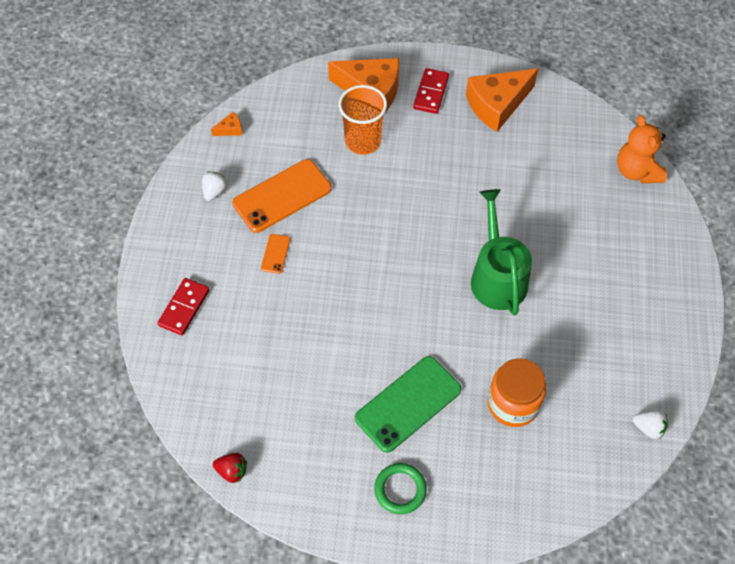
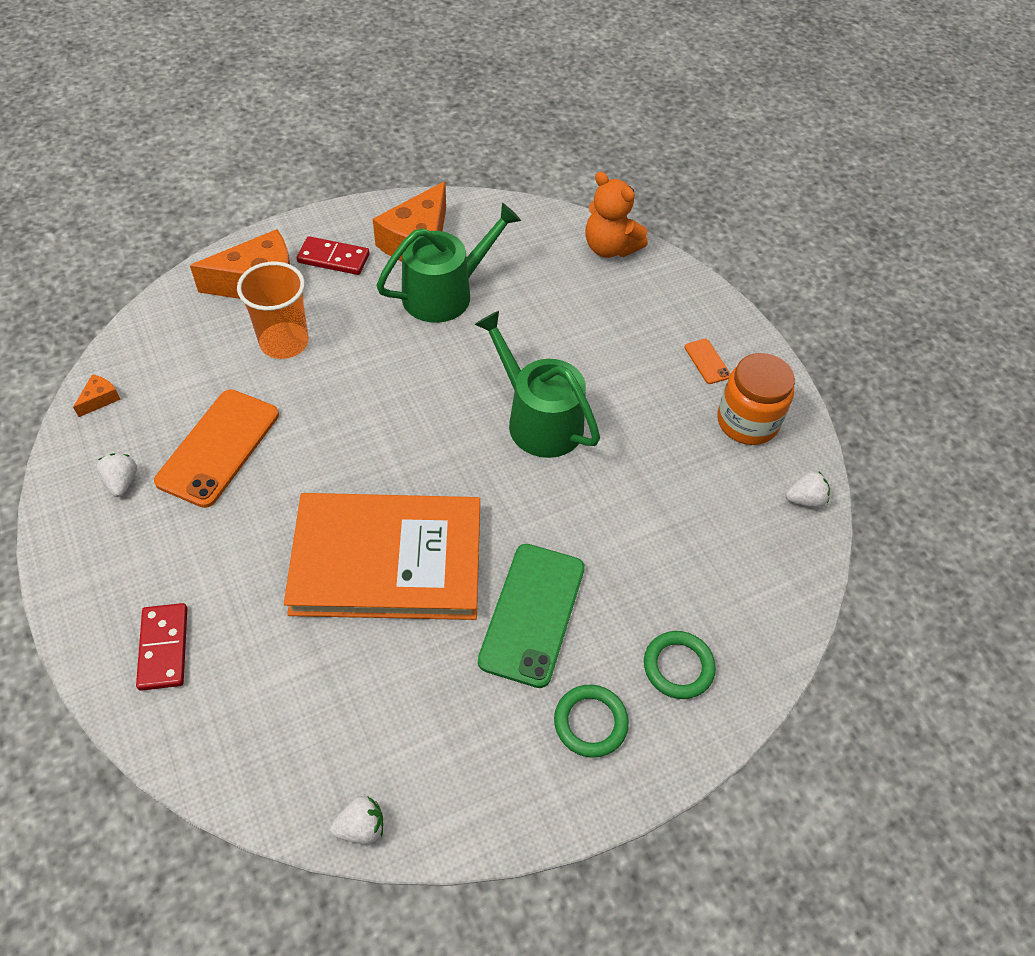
camera: 35 degrees left, 5 degrees down
red strawberry [213,453,247,483] -> white strawberry [330,796,383,844]
orange phone [261,234,290,274] -> orange phone moved to [684,339,731,384]
red domino [413,68,449,114] -> red domino turned 60 degrees counterclockwise [297,236,370,275]
orange jar [488,358,546,427] -> orange jar moved to [717,353,795,445]
none -> orange book [284,493,480,620]
none -> green watering can [376,203,521,323]
none -> green ring [644,631,716,699]

